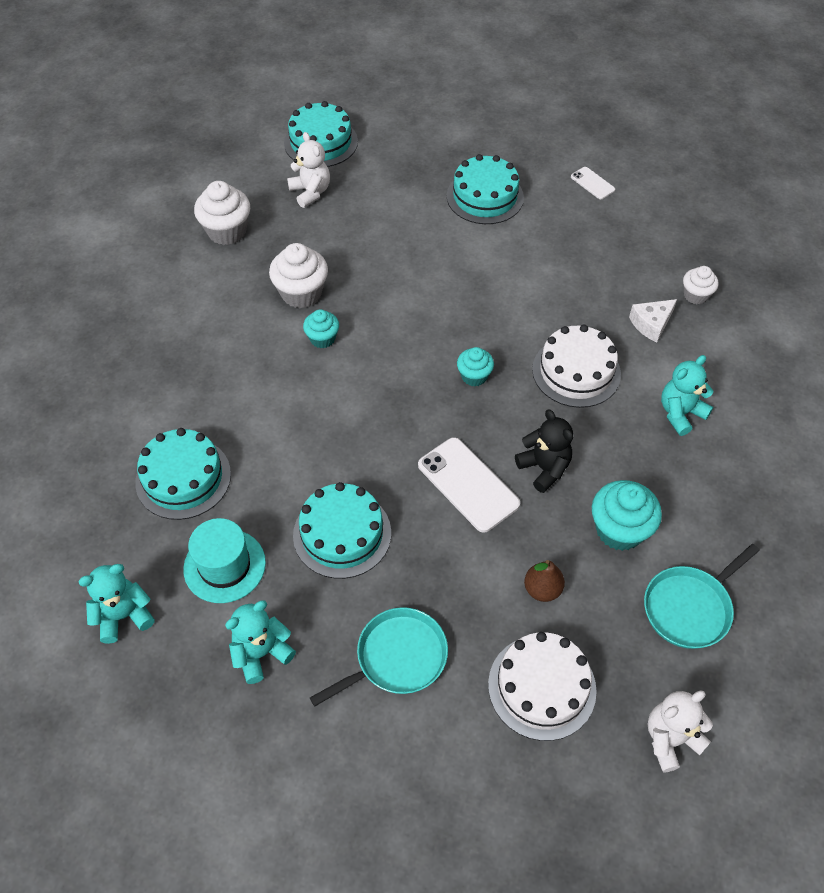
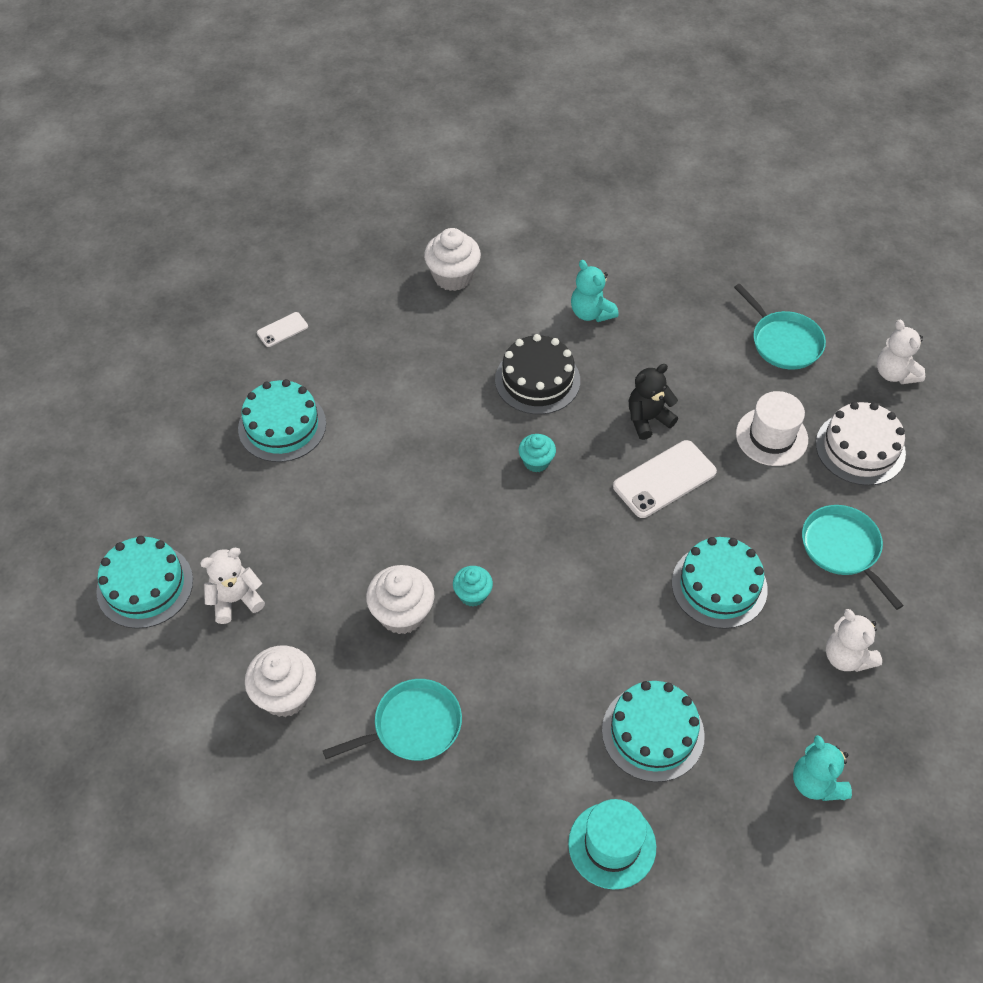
camera: 85 degrees left, 0 degrees up
turquoise hat [183,518,266,603] -> turquoise hat moved to [568,799,656,890]
turquoise teddy bear [225,600,296,684] -> white teddy bear [826,609,882,672]
brown pear [524,560,565,602] -> white hat [736,391,808,466]
white cake [532,325,621,408] -> black cake [495,334,580,415]
turquoise cupcake [592,480,662,551] -> none
white cheese [629,299,677,342] -> none
white cupcake [683,266,719,304] -> white cupcake [424,228,481,291], size x1.66
none -> turquoise pan [323,679,462,761]

